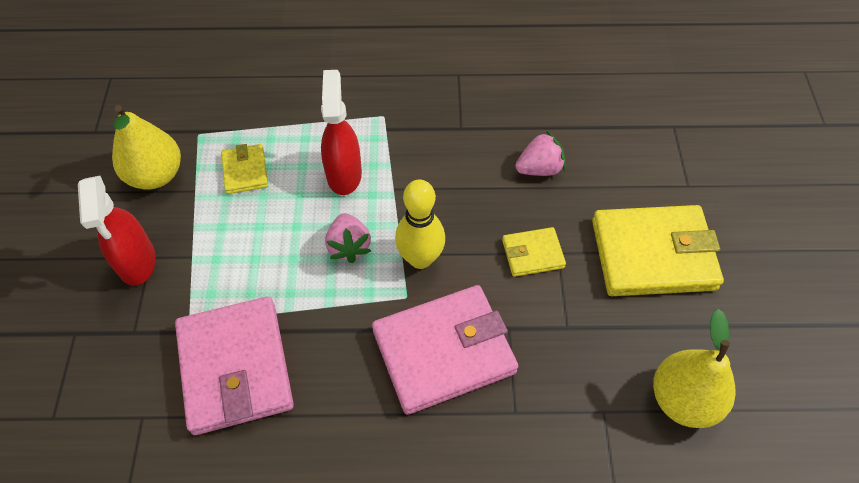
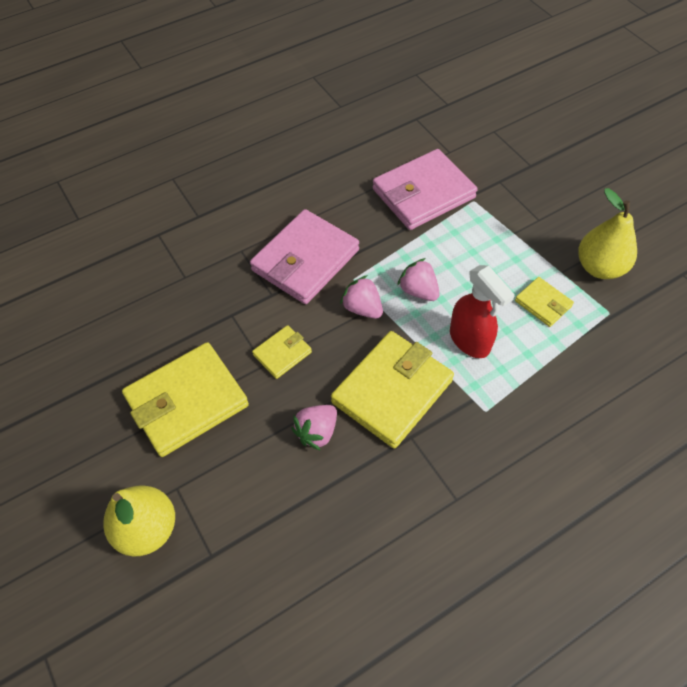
camera: 150 degrees right, 0 degrees up
red spray bottle [78,176,156,286] -> none
pink wallet [175,296,294,435] -> pink wallet turned 75 degrees counterclockwise [373,149,478,230]
yellow bowling pin [395,179,445,269] -> pink strawberry [340,275,383,319]
yellow pear [653,309,736,428] -> yellow pear moved to [103,485,175,557]
none -> yellow wallet [331,331,454,449]

